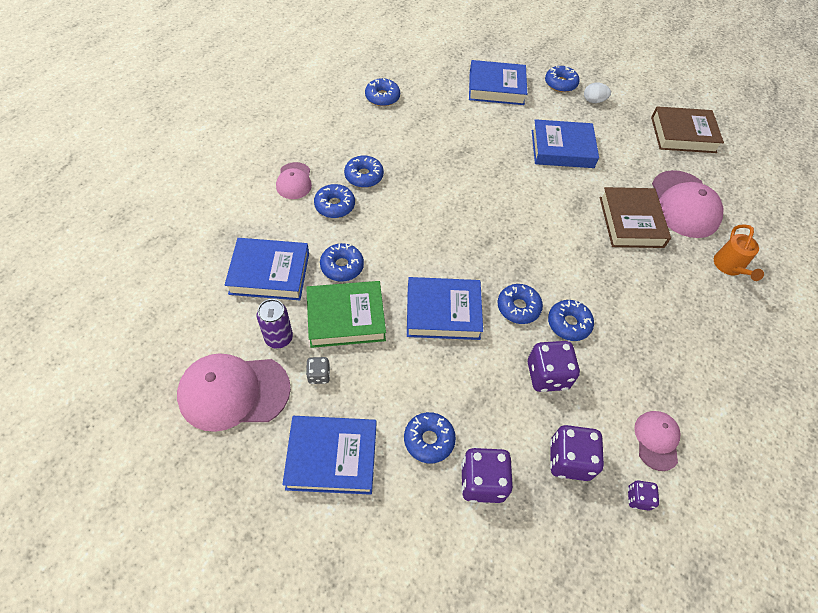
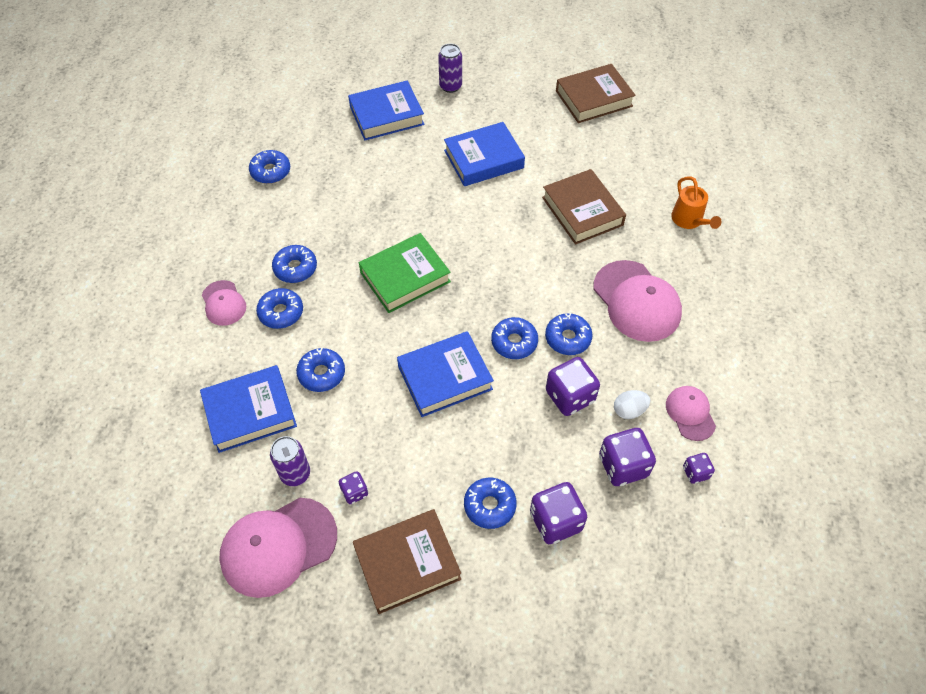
camera: 20 degrees left, 0 degrees up
blue book [282,416,376,495] -> brown book [353,509,461,614]
green book [306,281,386,348] -> green book moved to [359,233,451,313]
grey dice [306,357,330,384] -> purple dice [339,471,368,504]
blue donut [545,66,580,92] -> purple can [438,44,462,93]
white egg [584,83,611,103] -> white egg moved to [614,390,650,419]
pink cap [652,170,724,238] -> pink cap moved to [593,260,682,342]

